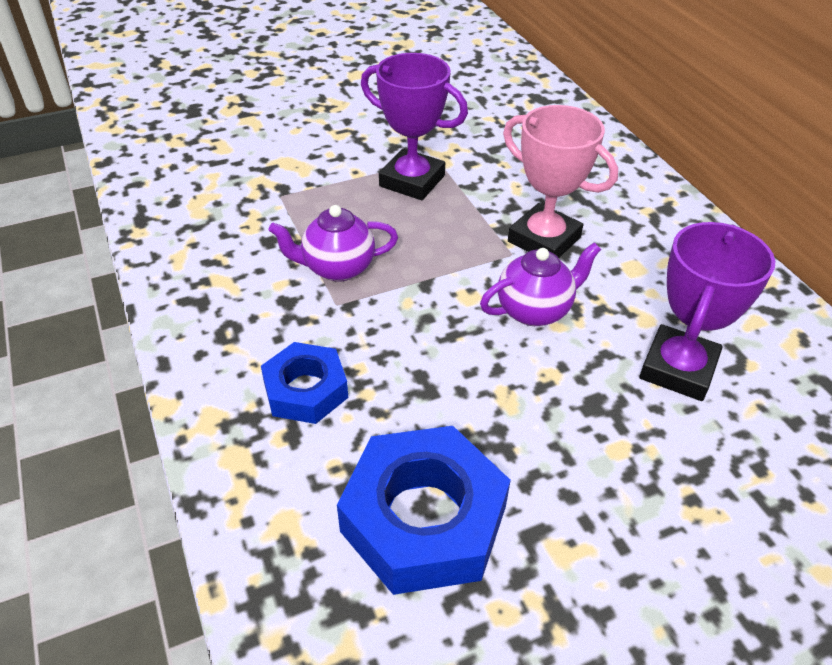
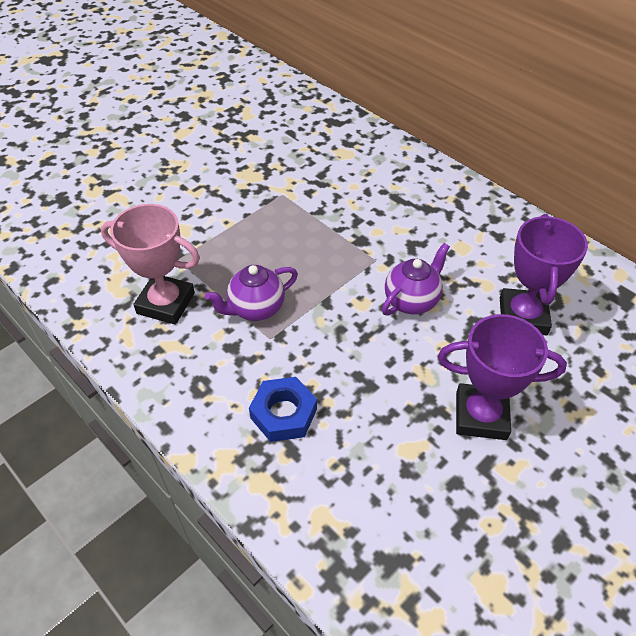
camera: 20 degrees left, 5 degrees up
blue nut [337,426,511,595] -> none
purple trophy [361,53,468,200] -> purple trophy moved to [438,314,567,440]
pink trophy [503,105,618,258] -> pink trophy moved to [101,204,200,325]

